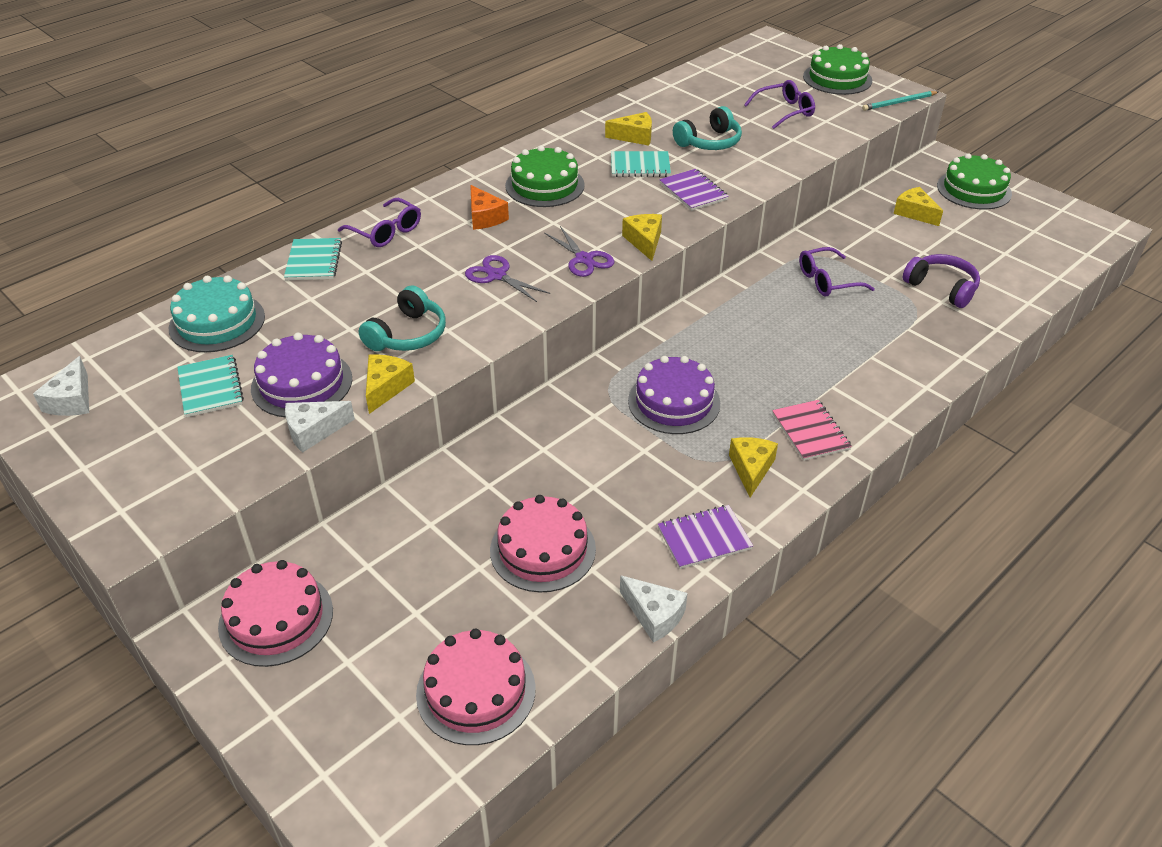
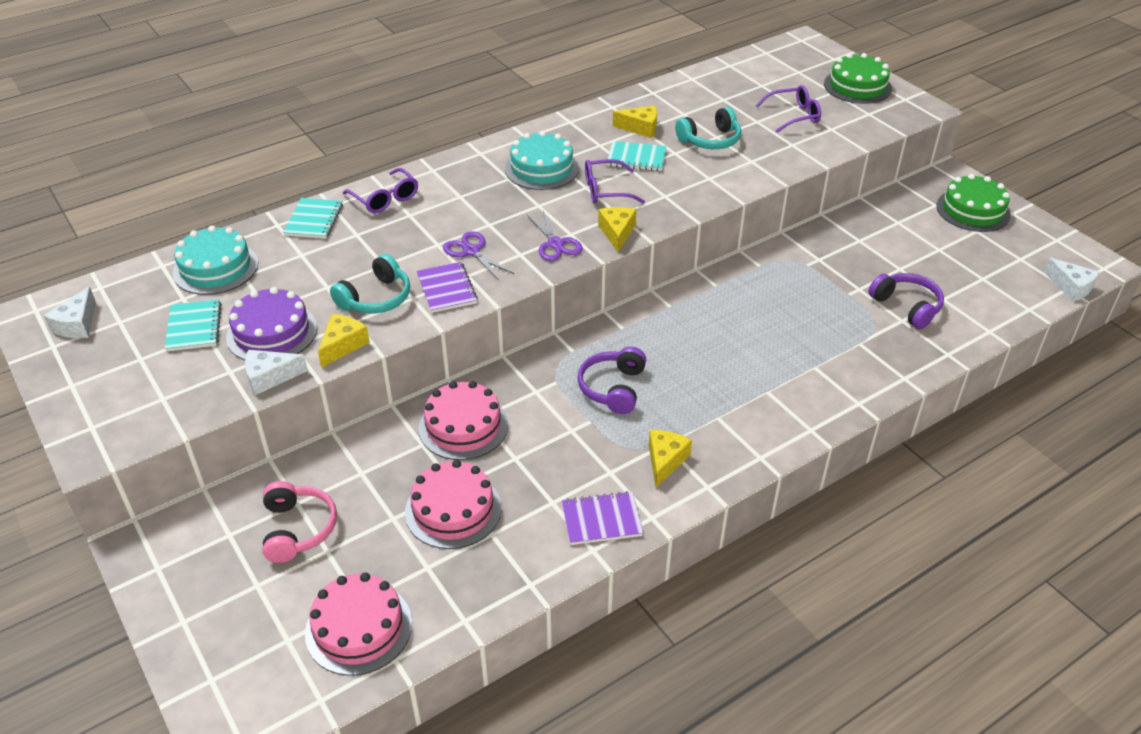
camera: 10 degrees right, 0 degrees up
pink cake [218,560,333,667] -> pink cake moved to [419,381,508,460]
orange cheese [470,185,509,230] -> none
green cake [505,145,585,207] -> turquoise cake [505,131,579,190]
white cheese [620,575,688,643] -> white cheese moved to [1044,258,1099,301]
purple cake [628,356,720,434] -> purple headphones [577,347,646,414]
purple notebook [659,169,729,211] -> purple notebook moved to [416,262,478,313]
pink notebook [772,400,852,461] -> none
purple glasses [799,247,875,296] -> purple glasses moved to [585,159,645,203]
turquoise pencil [862,91,938,111] -> none
yellow cheese [894,187,943,226] -> none
none -> pink headphones [263,481,337,563]

